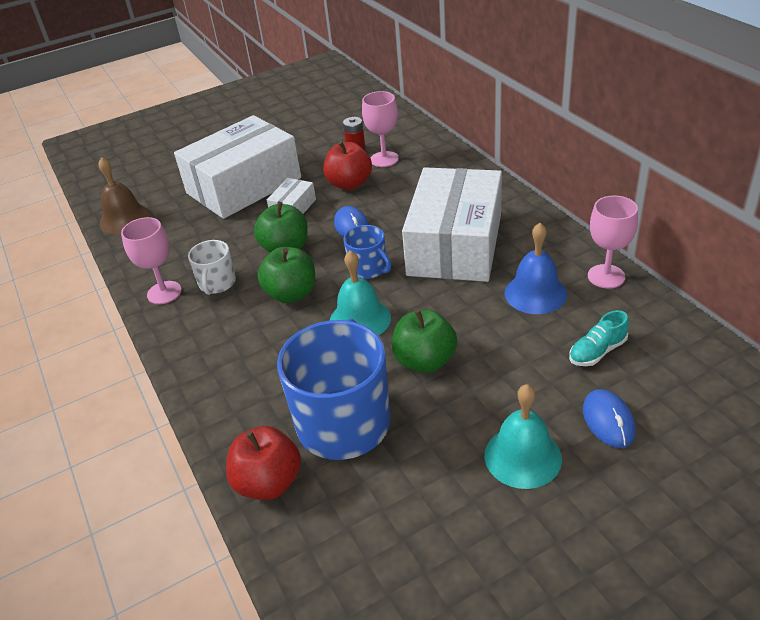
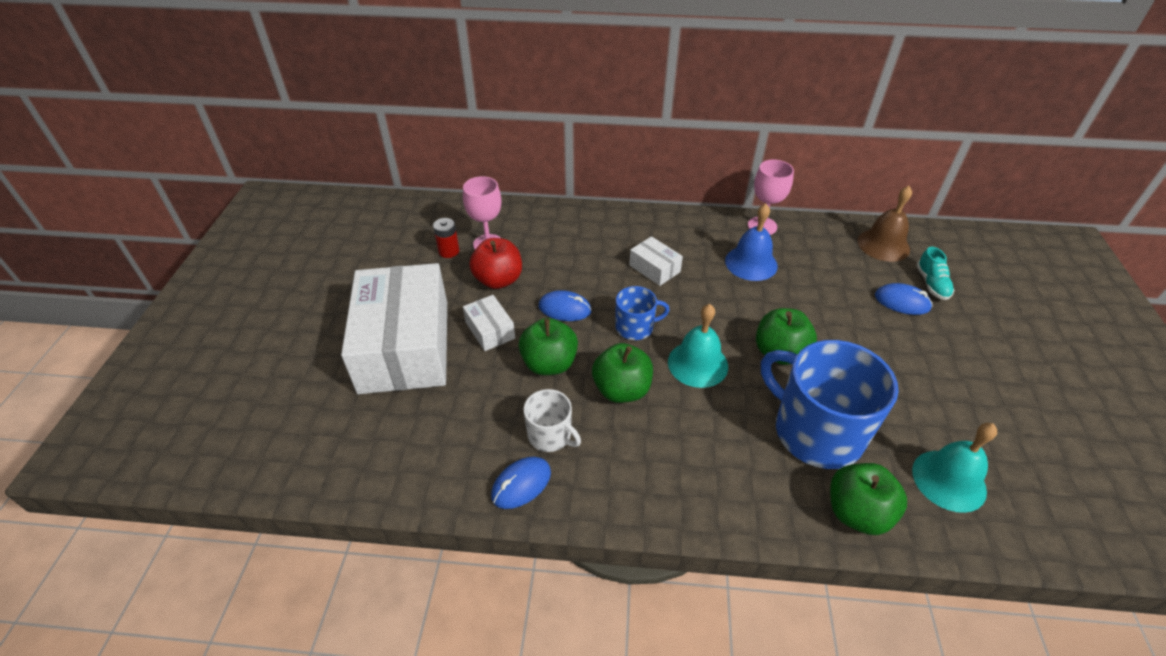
camera: 60 degrees left, 5 degrees up
brown bell [99,157,150,234] -> brown bell moved to [857,186,912,262]
pink goblet [121,217,182,304] -> blue mouse [491,457,551,509]
red apple [226,426,301,500] -> green apple [830,463,907,535]
white box [402,167,502,282] -> white box [629,236,683,286], size x0.41
turquoise bell [485,384,562,489] -> turquoise bell moved to [912,423,997,513]
turquoise shoe [569,310,629,366] -> turquoise shoe moved to [916,247,954,300]

